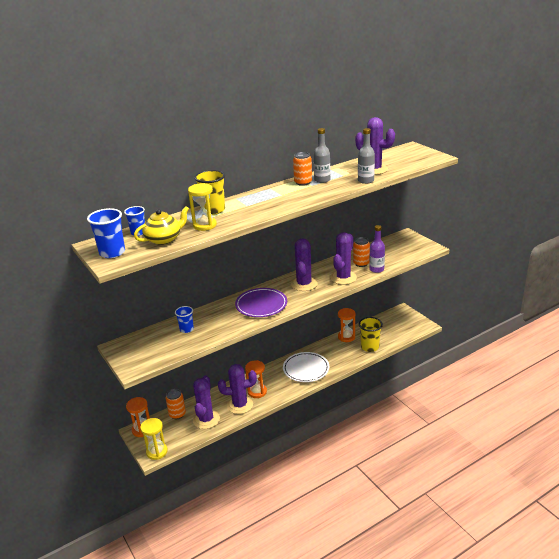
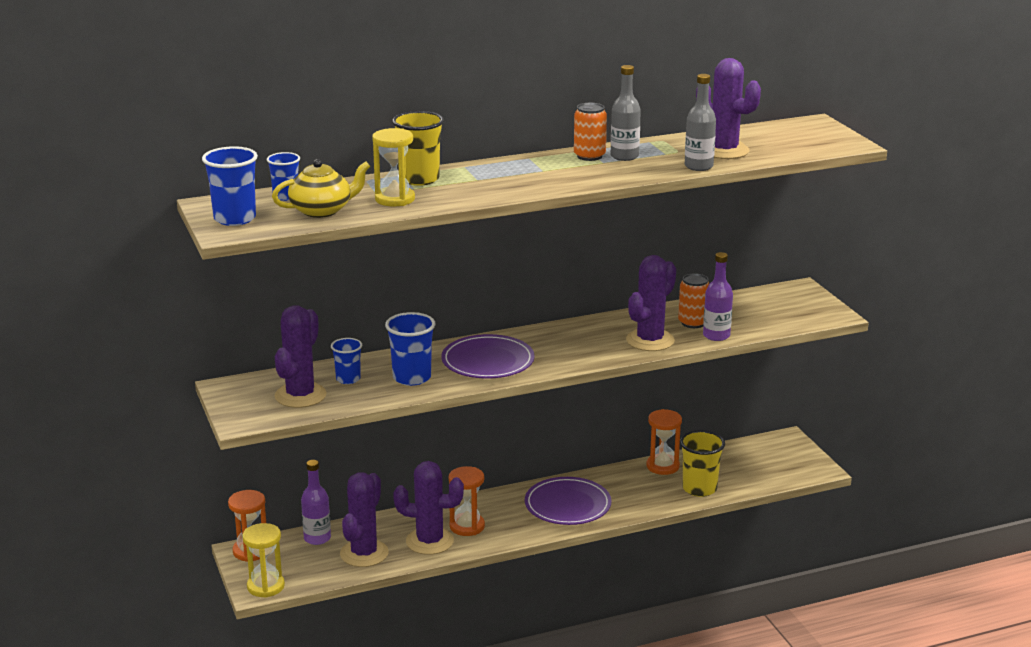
camera: 10 degrees right, 5 degrees down
orange can [166,389,186,419] -> purple bottle [301,460,331,545]
white plate [283,352,329,382] -> purple plate [525,477,611,525]
purple cactus [291,238,317,291] -> purple cactus moved to [275,305,326,408]
none -> blue cup [385,312,435,386]

